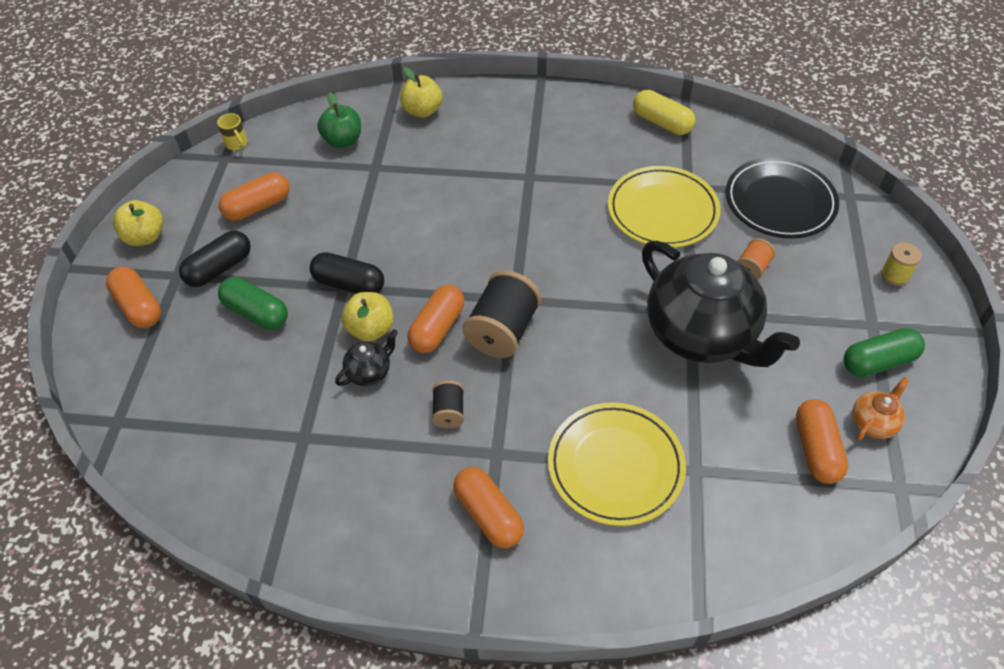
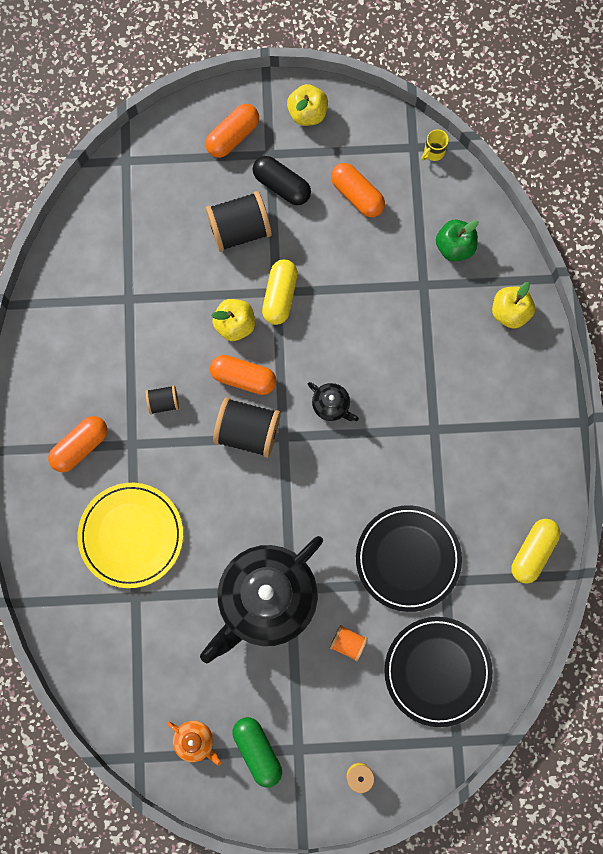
camera: 80 degrees right, 25 degrees up
green capsule [218,277,288,330] -> black spool [206,191,272,252]
black capsule [310,252,384,294] -> yellow capsule [262,259,298,325]
black teapot [335,329,398,386] -> black teapot moved to [308,382,359,421]
yellow plate [608,166,721,248] -> black plate [356,505,462,612]
orange capsule [796,399,848,484] -> none

